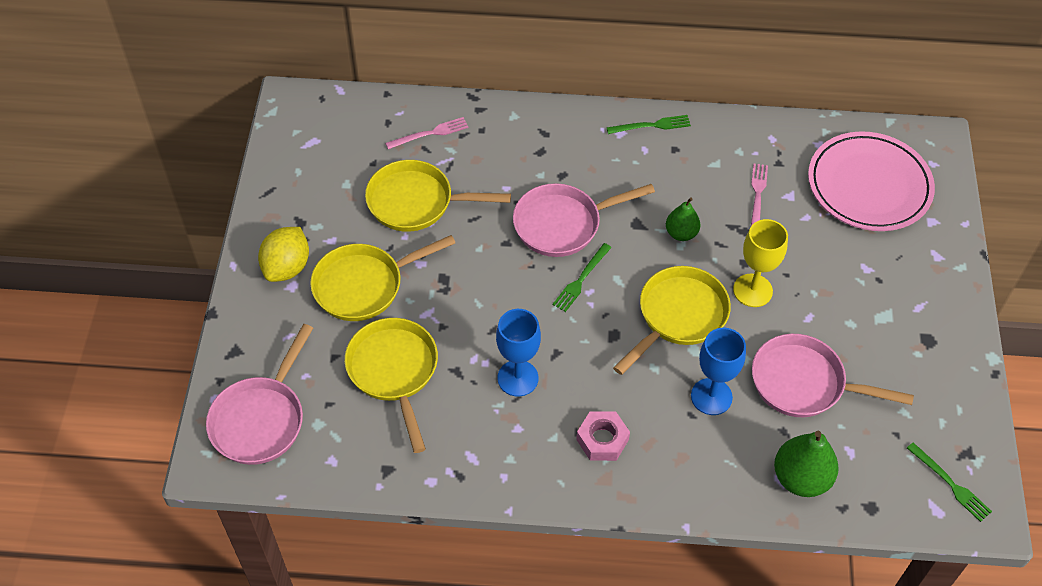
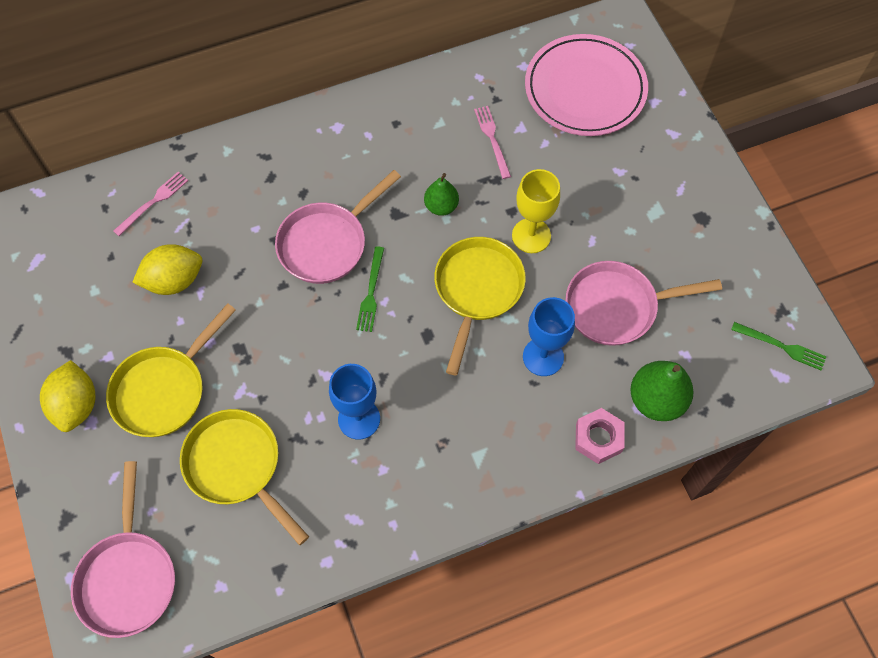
camera: 25 degrees left, 10 degrees up
yellow pan [365,160,511,232] -> yellow lemon [132,244,202,295]
pink nut [576,411,630,461] -> pink nut moved to [575,408,625,464]
green fork [607,115,691,134] -> none

